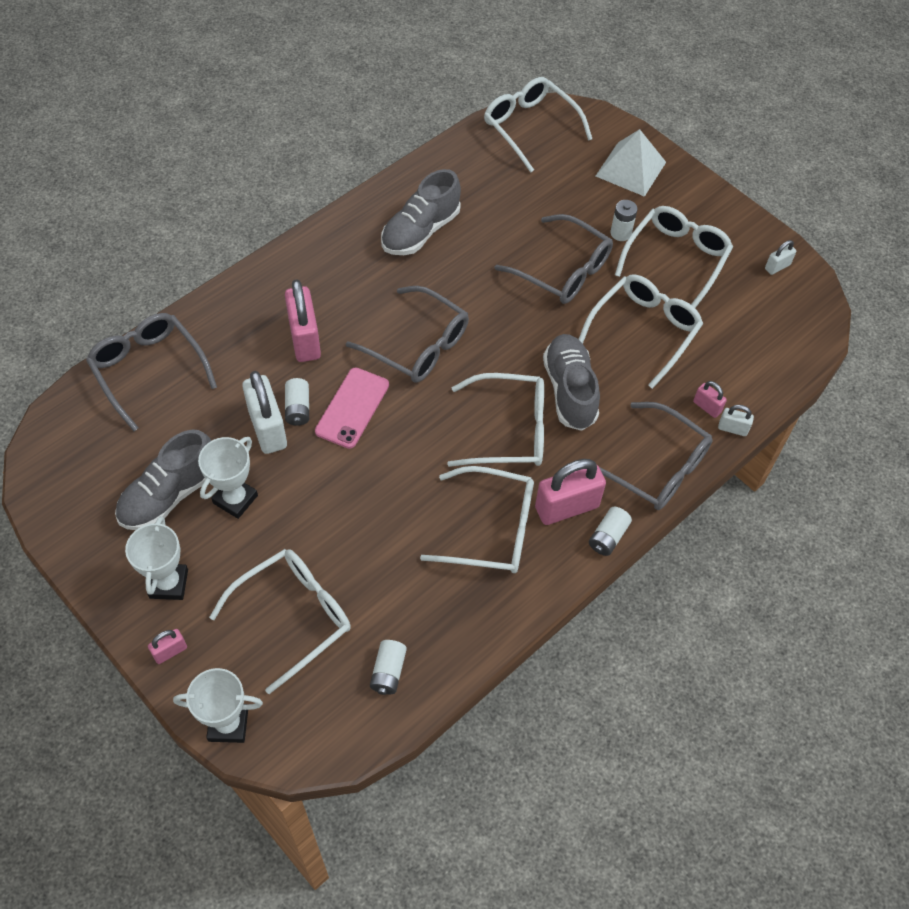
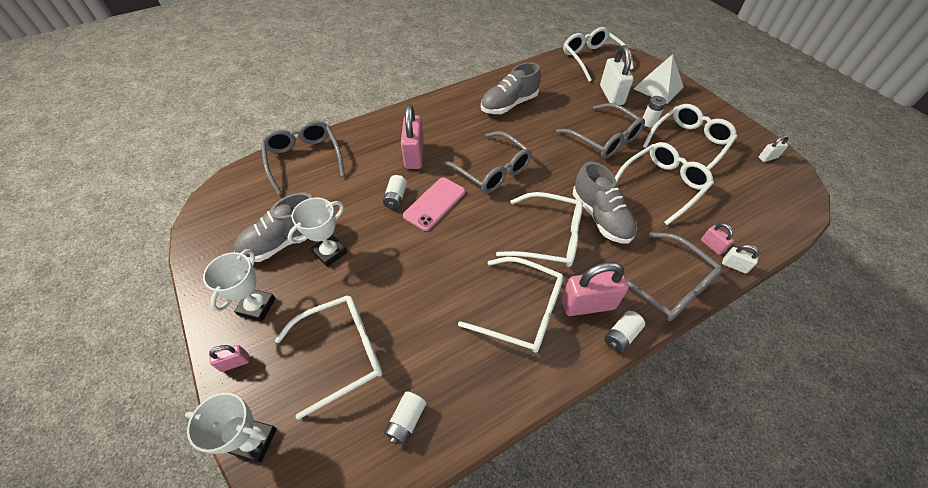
camera: 15 degrees right, 5 degrees down
white padlock [242,371,287,454] -> white padlock moved to [600,45,634,105]
grey shoe [543,334,600,431] -> grey shoe turned 150 degrees clockwise [573,162,637,243]

